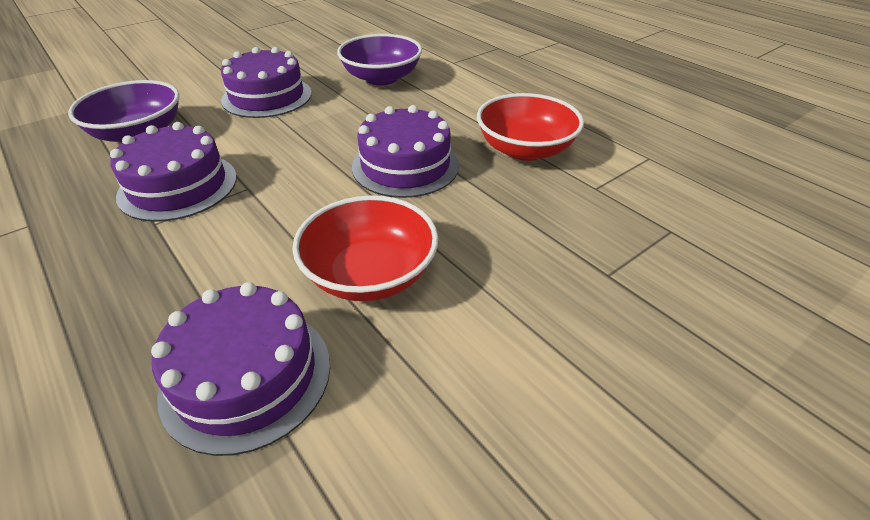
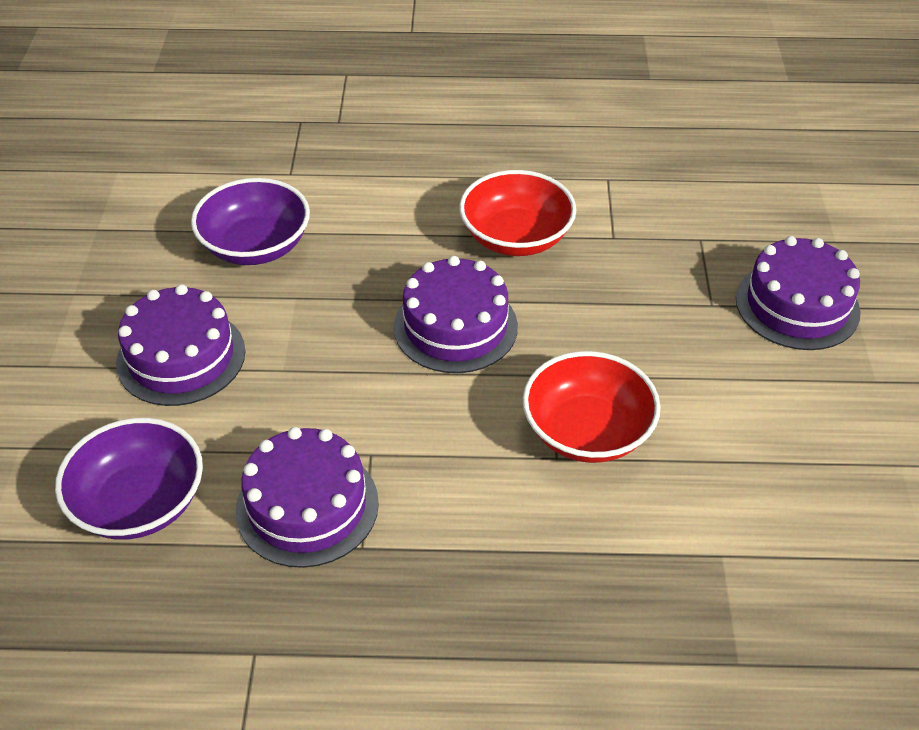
camera: 50 degrees left, 5 degrees up
purple cake [151,282,330,456] -> purple cake moved to [736,236,861,350]

